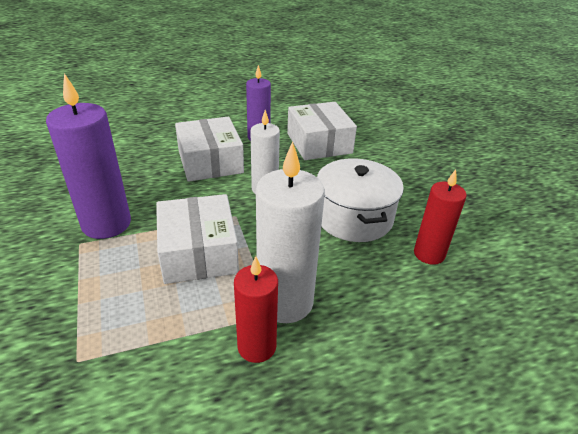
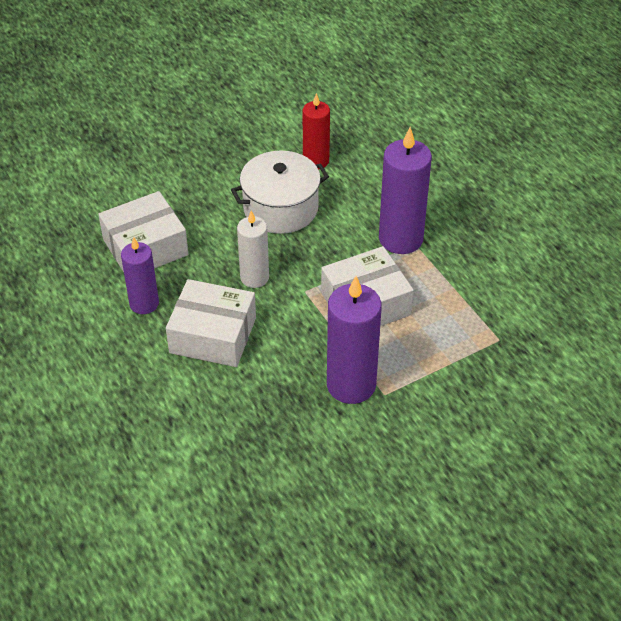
camera: 100 degrees left, 10 degrees up
white box [175,117,244,182] -> white box turned 45 degrees clockwise [166,279,256,367]
red candle [234,256,278,363] -> none
white candle [256,141,325,323] -> purple candle [379,127,432,254]

